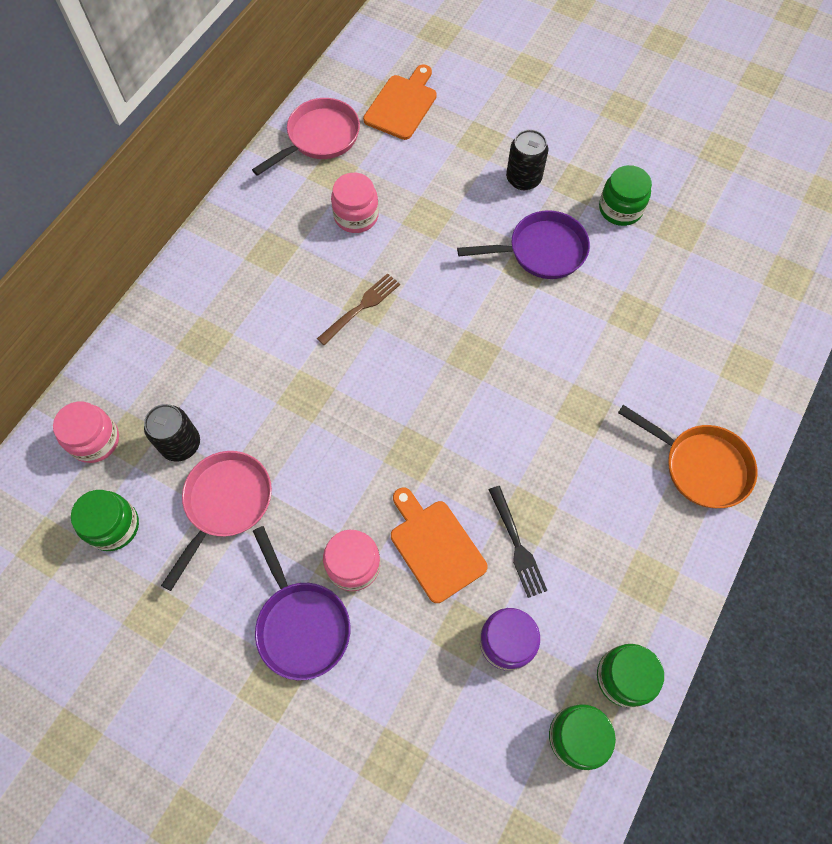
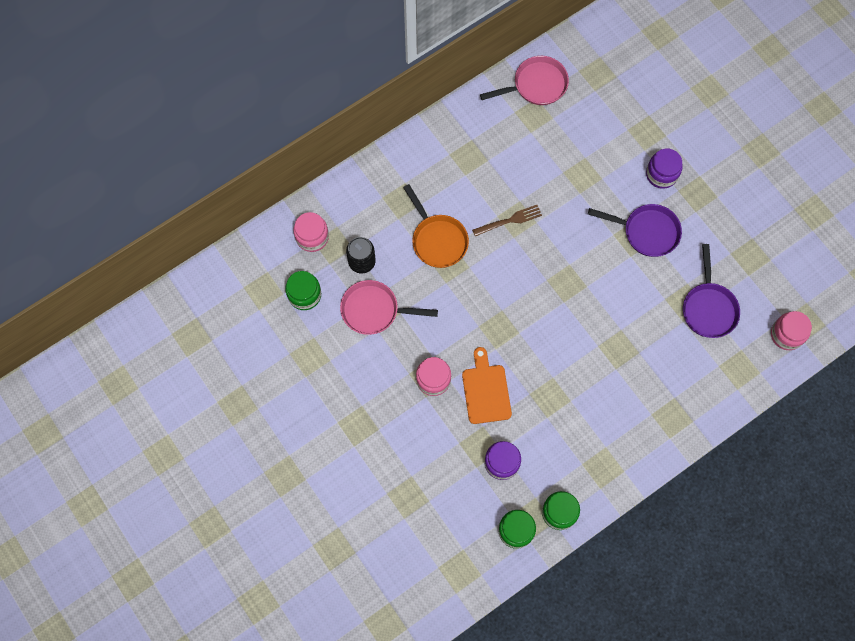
camera: 25 degrees right, 5 degrees up
pink pan [161,451,272,591] -> pink pan turned 135 degrees counterclockwise [340,280,438,335]
purple pan [253,526,350,680] -> purple pan moved to [683,244,740,338]
pink jar [331,173,379,233] -> pink jar moved to [771,311,812,350]
orange cutting board [363,64,437,140] -> none
black fork [489,486,548,598] -> none
black can [506,129,548,190] -> purple jar [646,149,683,189]
green jar [599,165,652,226] -> none
orange pan [618,405,757,508] -> orange pan moved to [403,184,469,268]

